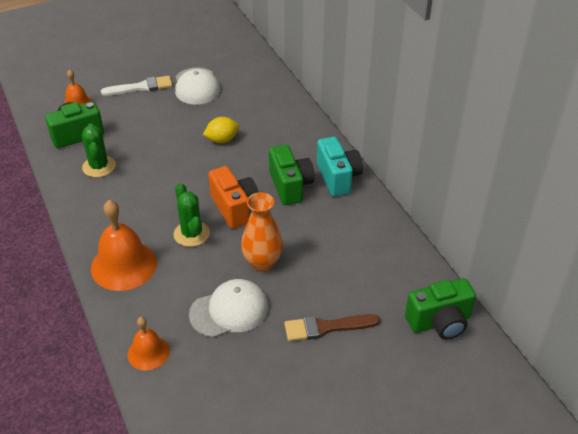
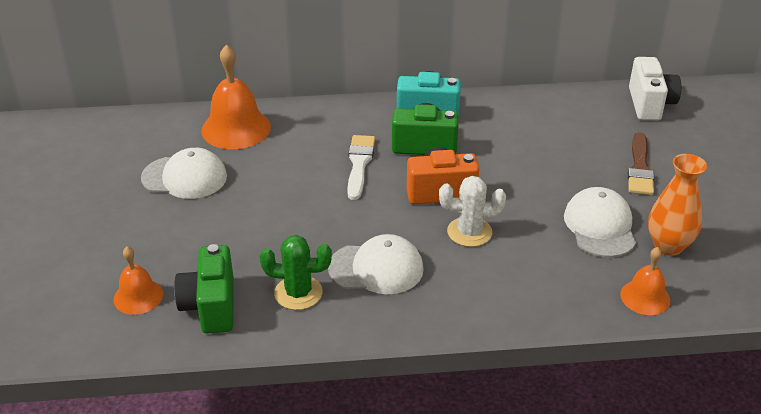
camera: 70 degrees left, 5 degrees down
orange bell [91,200,157,291] -> orange bell moved to [201,45,271,149]
white brush [101,76,172,96] -> white brush moved to [347,135,375,200]
green cactus [174,183,210,247] -> white cactus [439,176,506,247]
yellow lemon [203,117,239,143] -> none
orange vase [241,192,283,271] -> orange vase moved to [648,154,707,256]
green camera [405,278,476,339] -> white camera [629,57,681,120]
none -> white cap [328,234,424,294]

